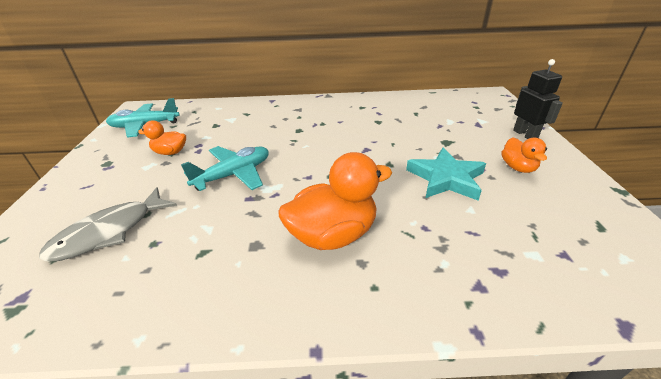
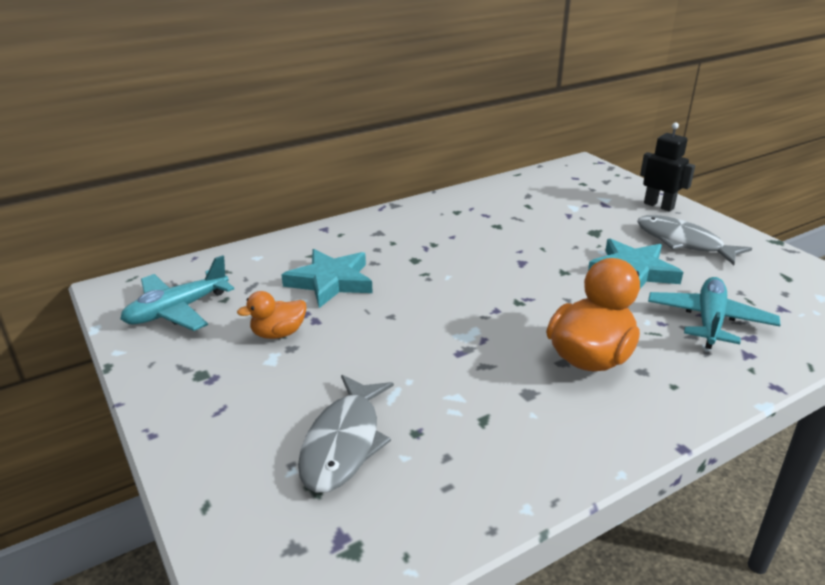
camera: 30 degrees left, 5 degrees down
turquoise plane [181,146,269,191] -> turquoise plane moved to [648,277,780,349]
orange duck [501,137,547,173] -> grey fish [637,215,752,265]
none -> turquoise star [281,249,373,308]

